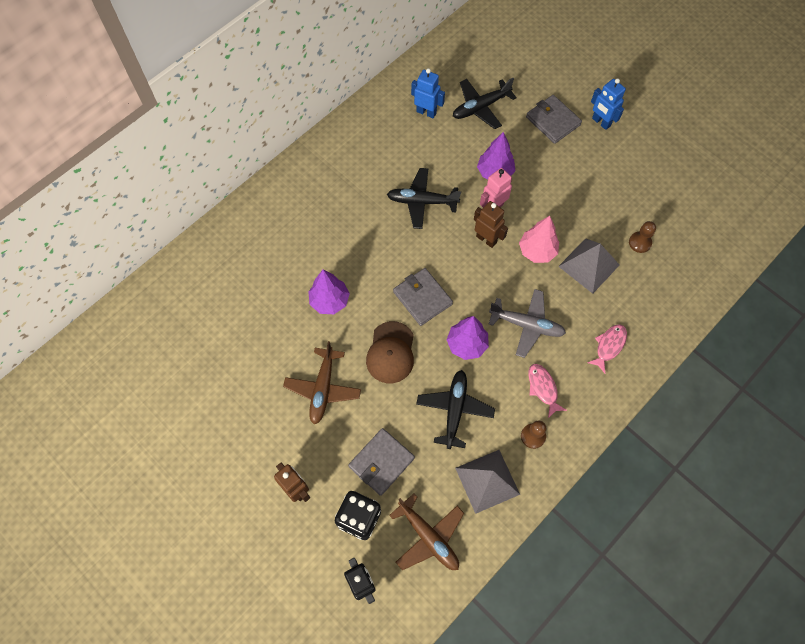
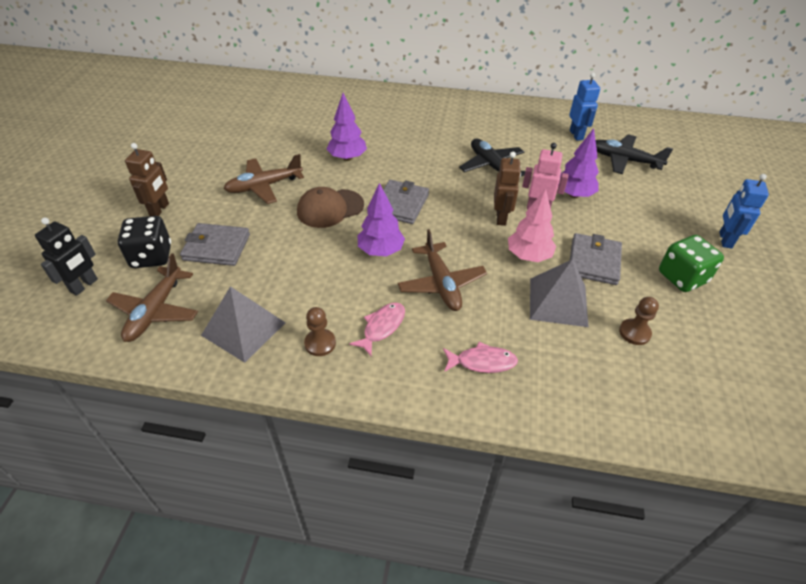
camera: 55 degrees right, 20 degrees down
black plane [416,370,495,449] -> none
grey plane [489,289,566,358] -> brown plane [398,229,487,311]
grey wallet [526,95,582,144] -> grey wallet moved to [569,233,622,285]
none -> green dice [659,235,724,292]

